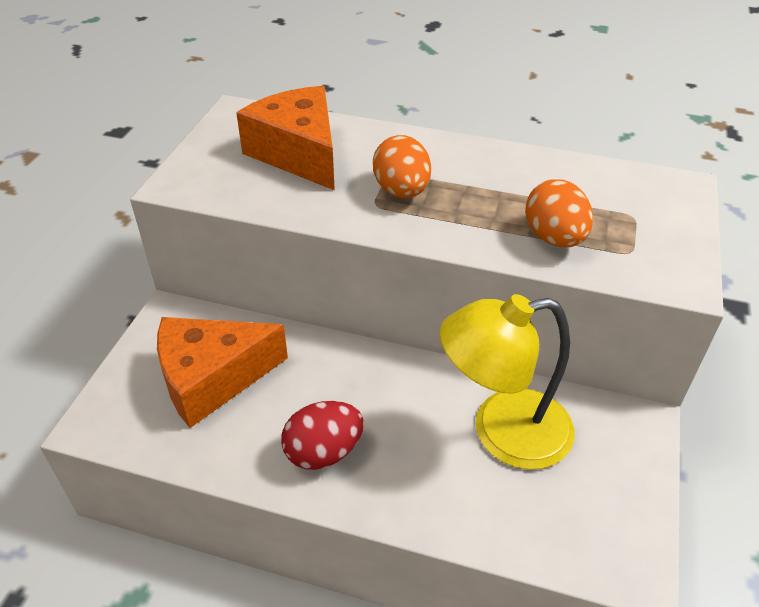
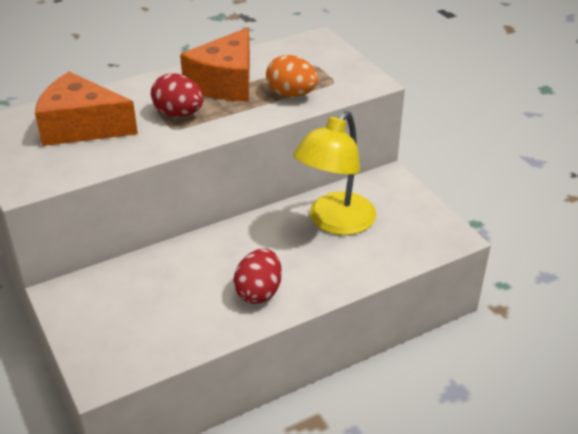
camera: 45 degrees left, 5 degrees down
orange cheese [157,317,288,428] -> orange cheese moved to [180,27,250,102]
orange egg [373,135,431,198] -> red egg [151,73,204,117]

